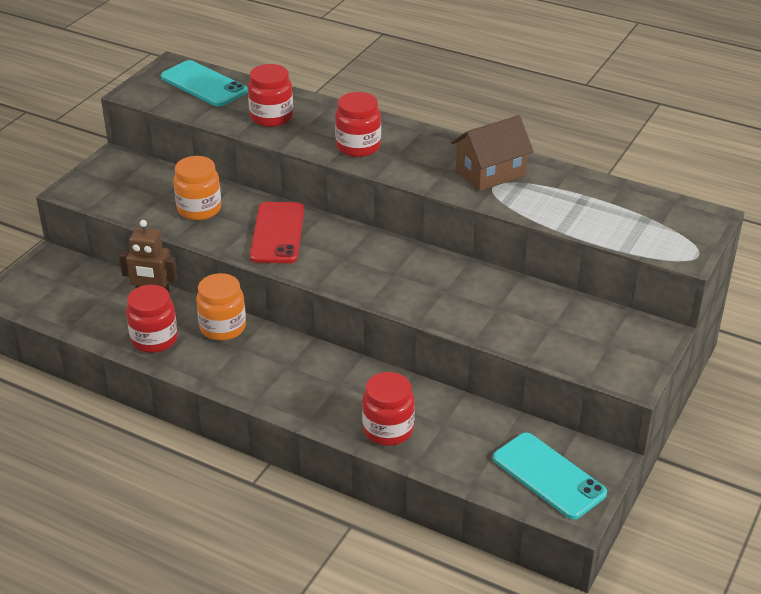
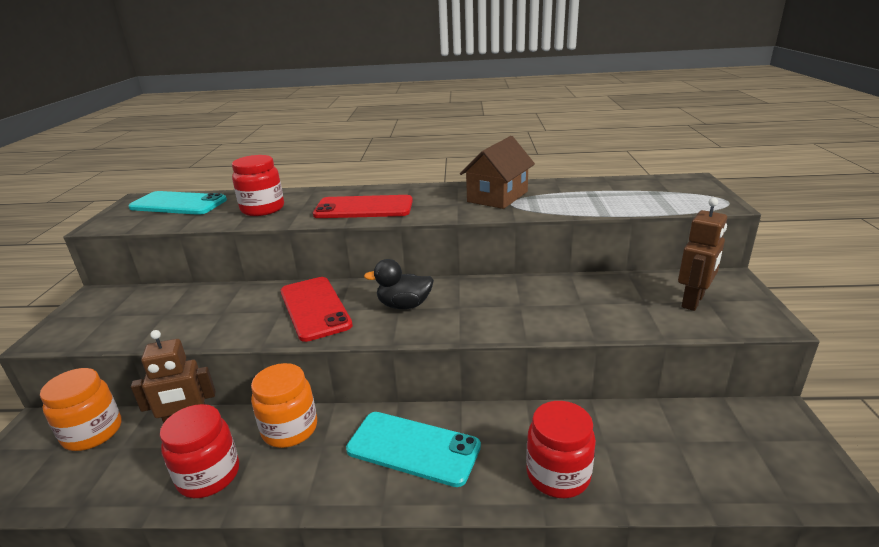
camera: 25 degrees left, 10 degrees down
orange jar [173,156,221,220] -> orange jar moved to [40,368,121,451]
red jar [335,92,381,157] -> red phone [313,195,413,218]
turquoise phone [493,433,607,519] -> turquoise phone moved to [346,412,481,487]
none -> black duck [364,259,434,309]
none -> brown robot [678,198,727,311]

